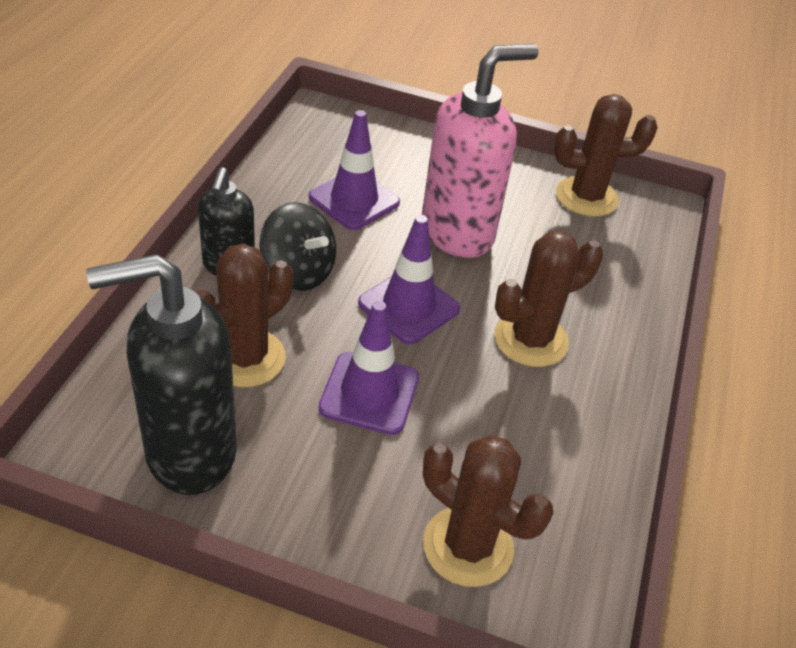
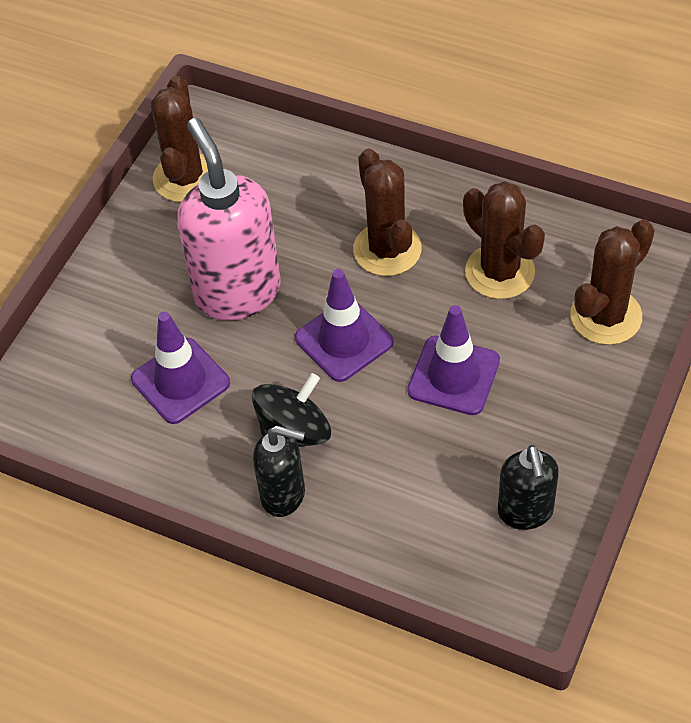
camera: 75 degrees left, 10 degrees up
black soap dispenser [86,254,237,495] -> black soap dispenser [498,445,559,530], size x0.56
brown cactus [195,243,293,388] -> brown cactus moved to [463,181,545,299]

